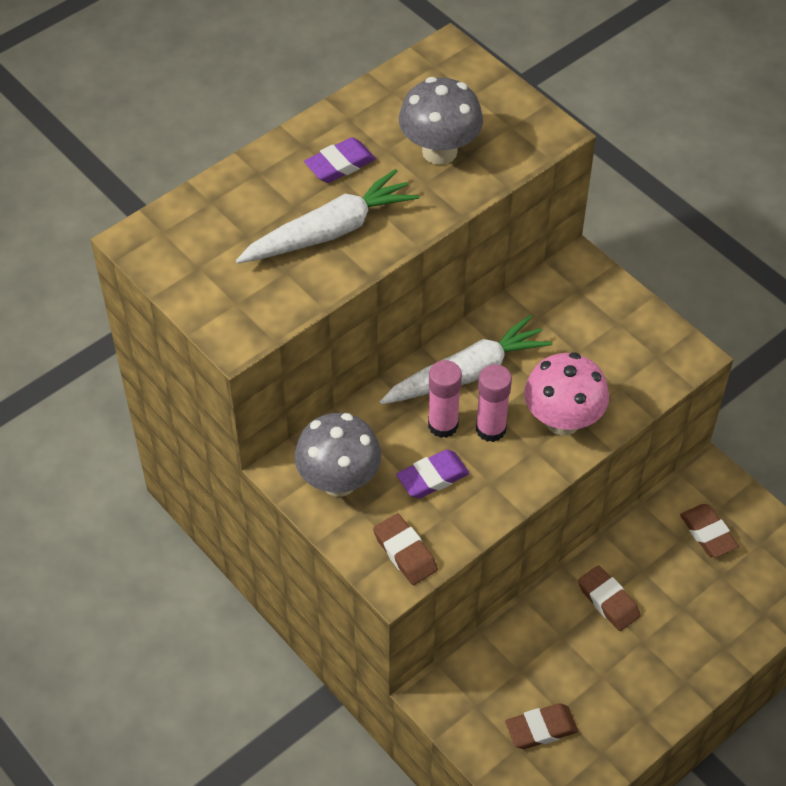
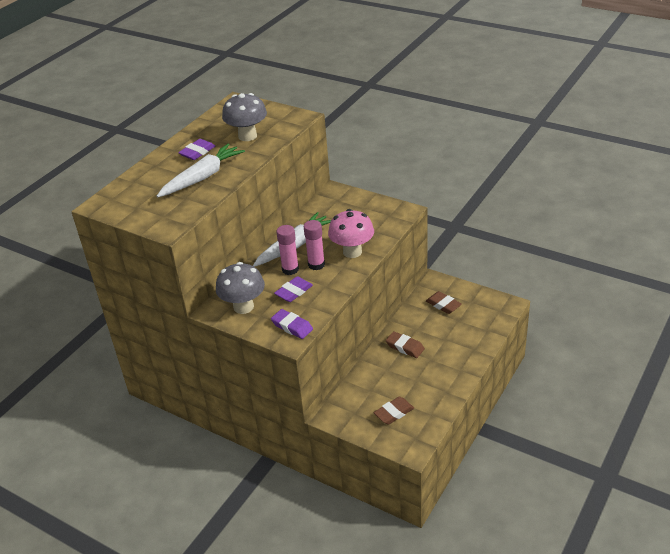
camera: 15 degrees left, 15 degrees down
brown eraser [373,514,438,585] -> purple eraser [271,309,313,339]

